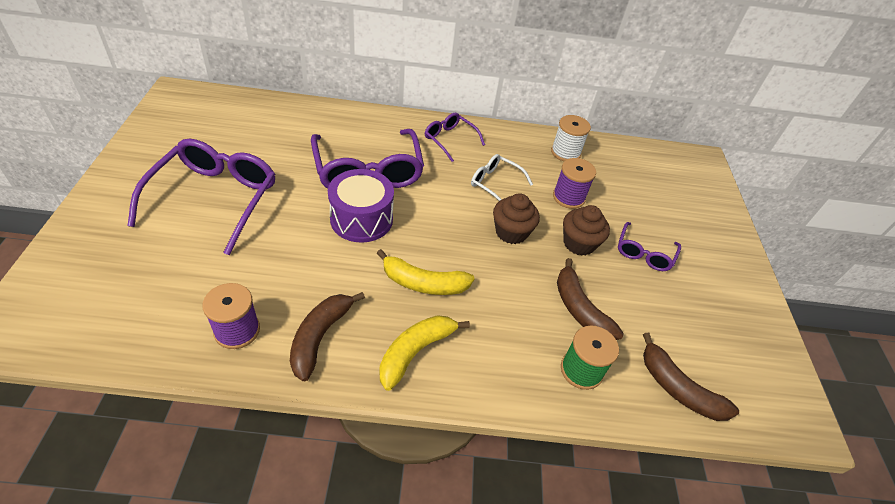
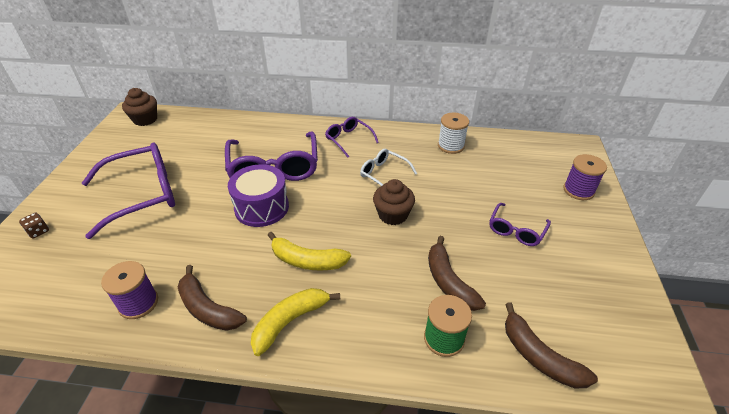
camera: 10 degrees right, 5 degrees down
purple glasses [127,139,275,255] -> purple glasses turned 45 degrees clockwise [82,143,175,239]
brown banana [290,292,365,381] -> brown banana turned 75 degrees counterclockwise [178,265,247,331]
purple spool [553,158,596,209] -> purple spool moved to [563,154,607,200]
brown cupcake [563,205,610,256] -> brown cupcake moved to [122,88,157,126]
none -> brown dice [19,213,49,239]

